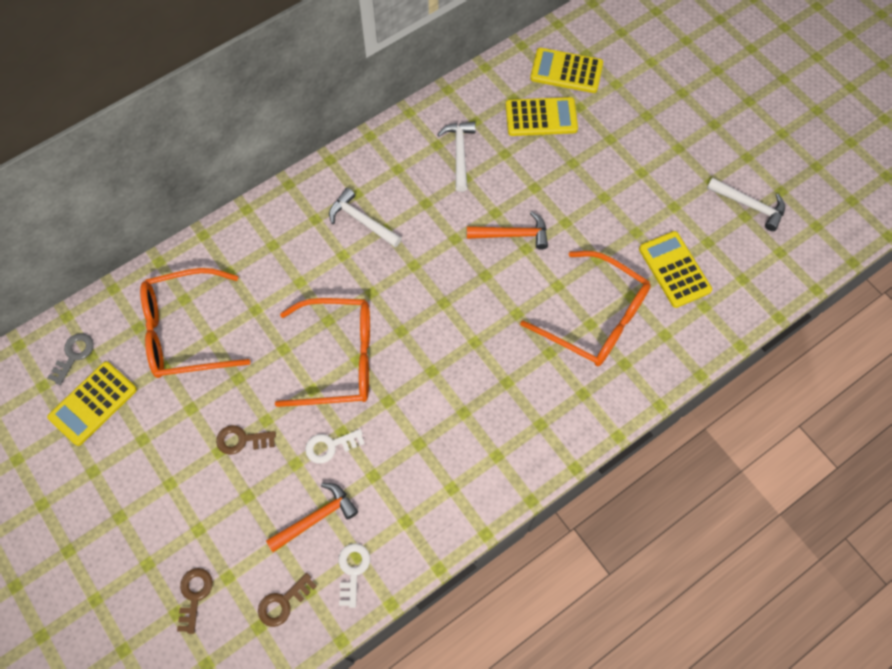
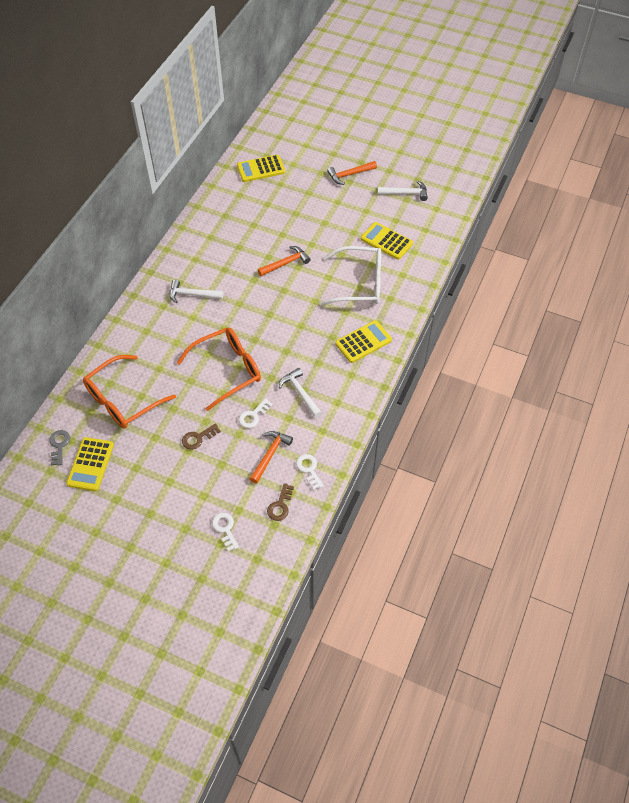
camera: 30 degrees left, 10 degrees down
brown key [177,568,213,634] -> white key [212,513,239,552]
white hammer [437,122,476,192] -> white hammer moved to [279,368,322,418]
yellow calculator [506,97,578,136] -> yellow calculator moved to [335,320,392,363]
orange glasses [520,251,651,366] -> white glasses [320,246,382,306]
none -> orange hammer [327,161,377,185]

